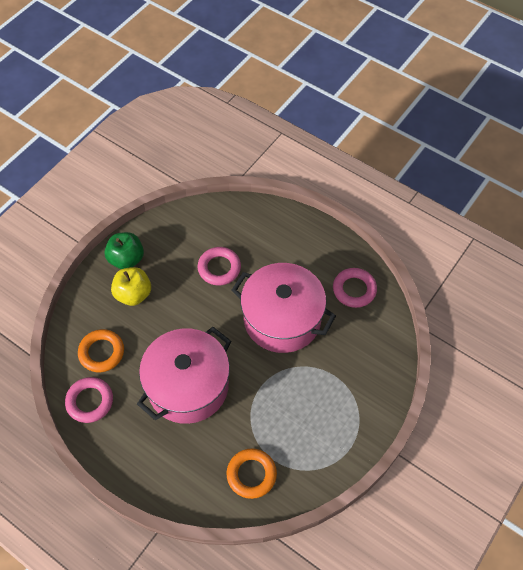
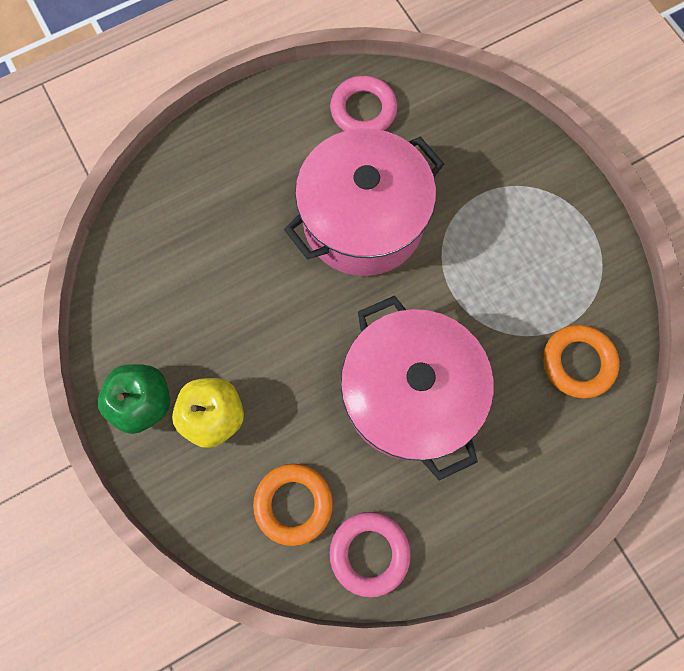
camera: 65 degrees left, 15 degrees up
pink ring [198,247,241,285] -> none

